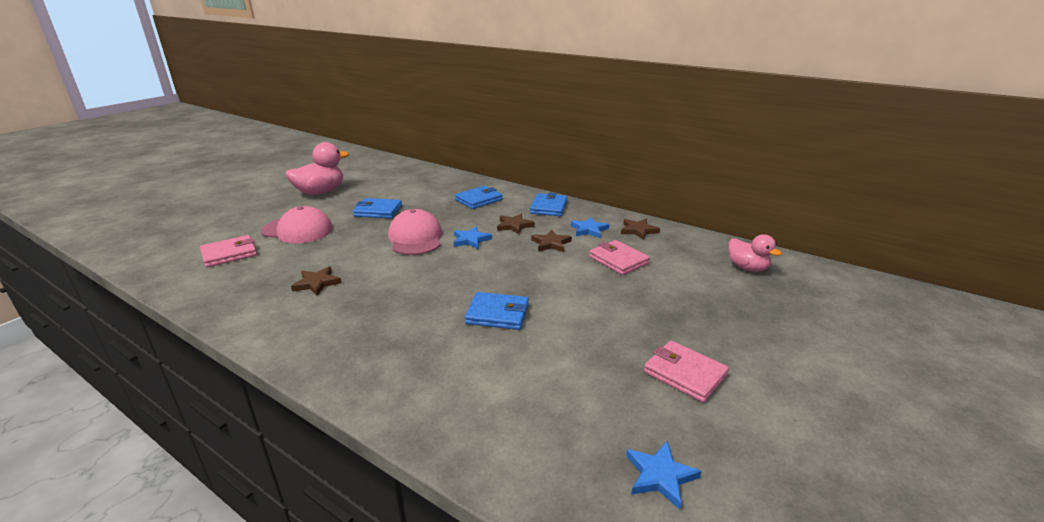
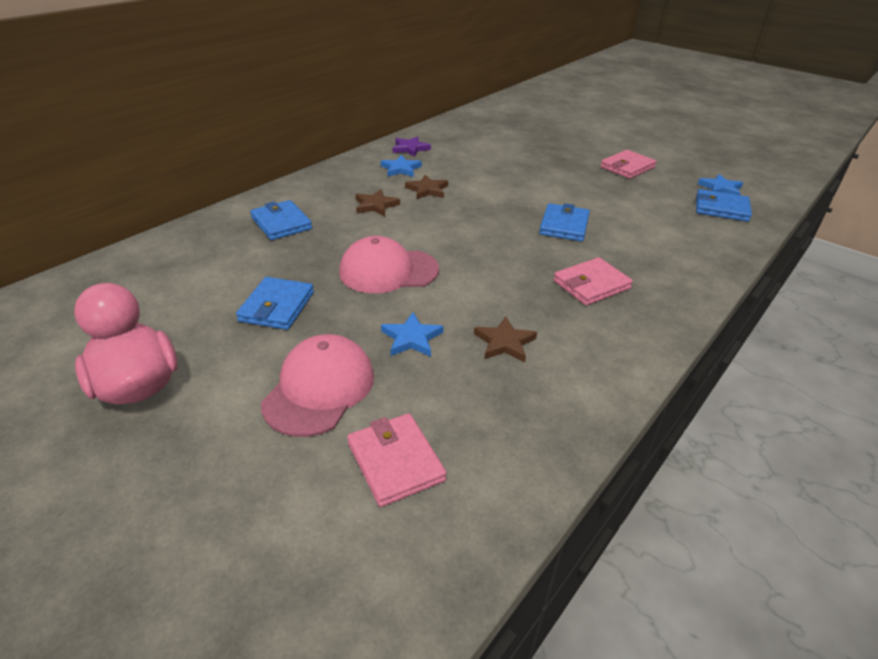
camera: 85 degrees left, 10 degrees up
blue star [454,226,492,249] -> blue star moved to [381,312,444,357]
blue wallet [530,192,568,216] -> blue wallet moved to [696,189,752,222]
pink wallet [589,240,650,275] -> pink wallet moved to [553,257,633,306]
brown star [621,219,660,240] -> purple star [393,136,431,157]
pink duck [728,234,782,272] -> none

